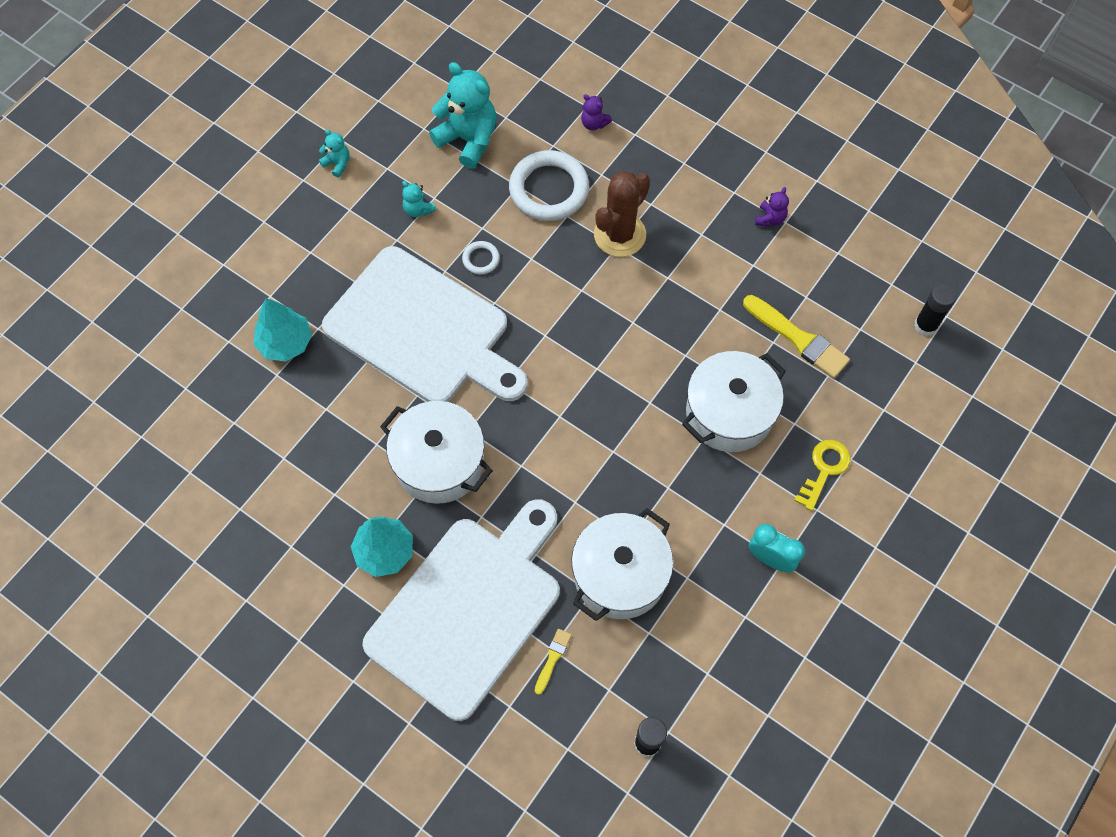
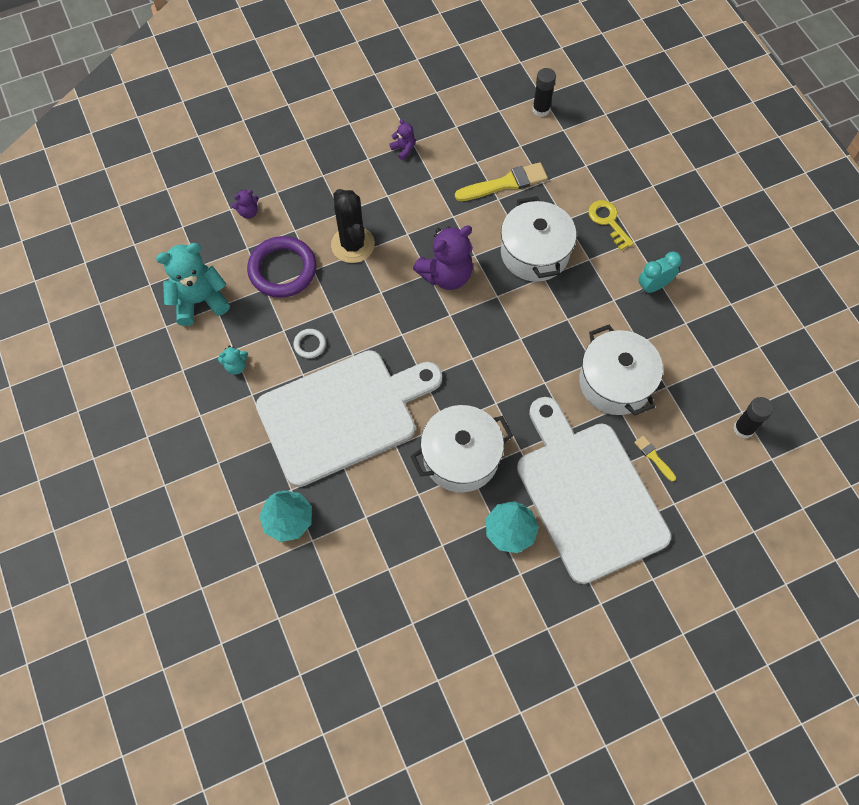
camera: 60 degrees left, 0 degrees up
turquoise teddy bear [319,129,350,178] -> none
white ring [509,150,589,221] -> purple ring [247,236,316,298]
brown cactus [594,171,650,257] -> black cactus [331,189,375,263]
none -> purple teddy bear [413,225,473,290]

